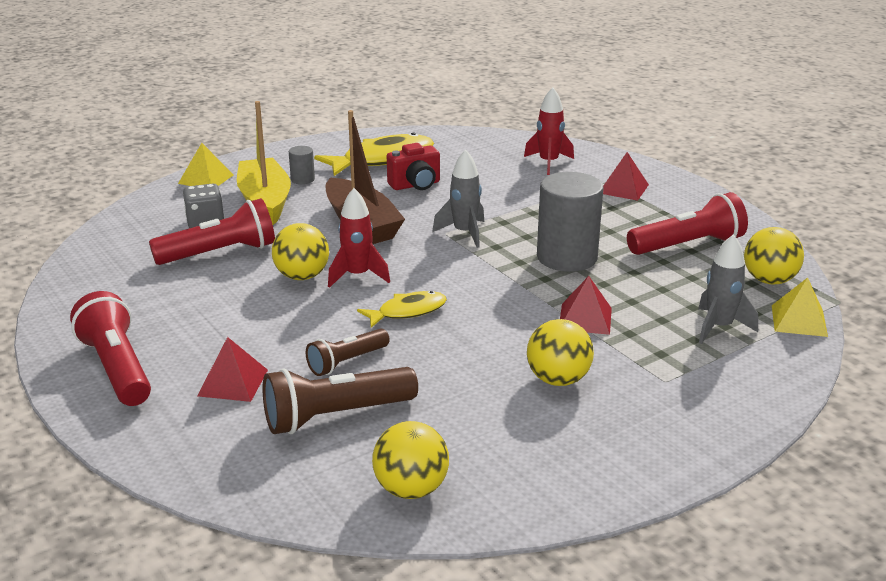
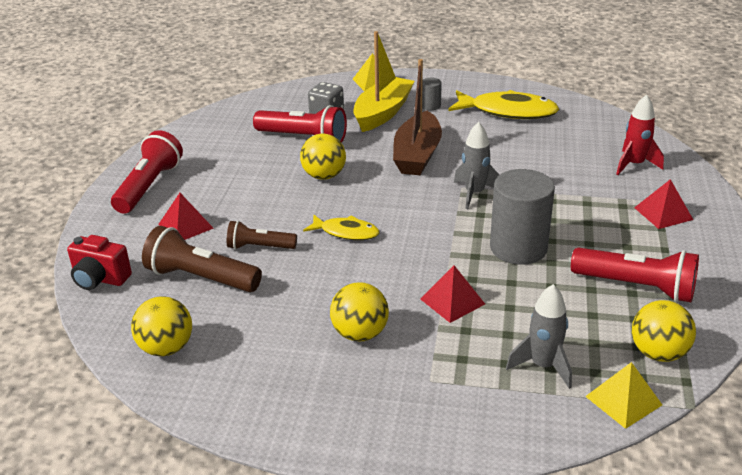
camera: 45 degrees right, 5 degrees up
red rocket [328,188,390,288] -> none
red camera [387,143,440,190] -> red camera moved to [67,235,132,290]

